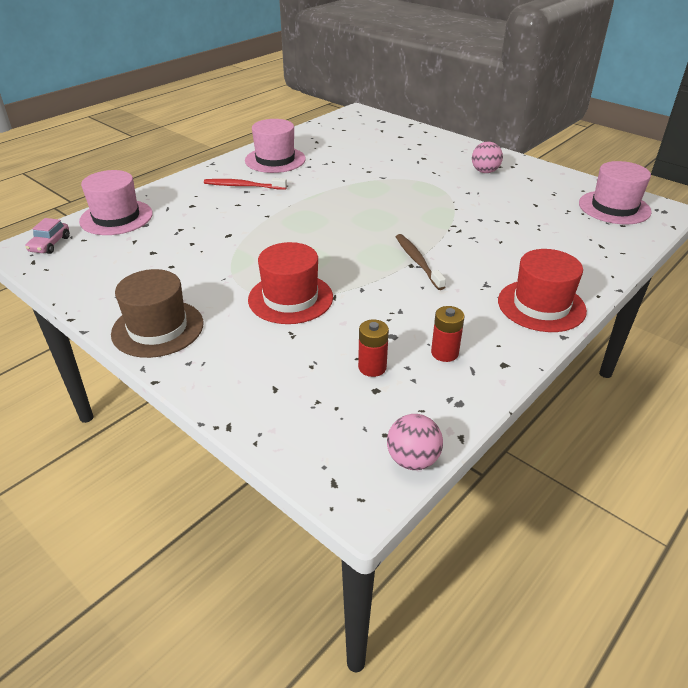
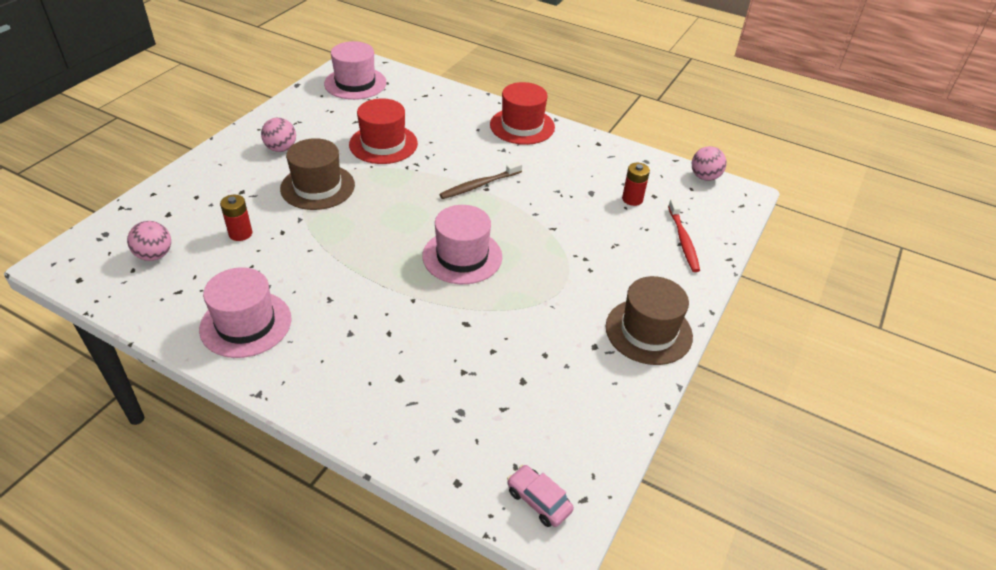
camera: 105 degrees left, 5 degrees up
pink car [26,218,70,254] -> pink car turned 135 degrees counterclockwise [507,465,574,527]
pink hat [79,170,153,235] -> pink hat moved to [422,205,502,284]
red toothbrush [204,178,287,190] -> red toothbrush moved to [668,199,700,272]
red hat [248,242,333,324] -> red hat moved to [349,98,418,164]
red battery [431,306,465,362] -> red battery moved to [220,195,252,241]
none -> pink ball [127,221,171,261]
none -> brown hat [280,138,355,210]

